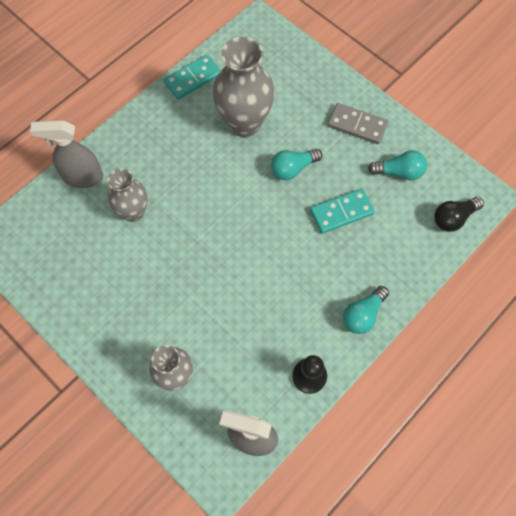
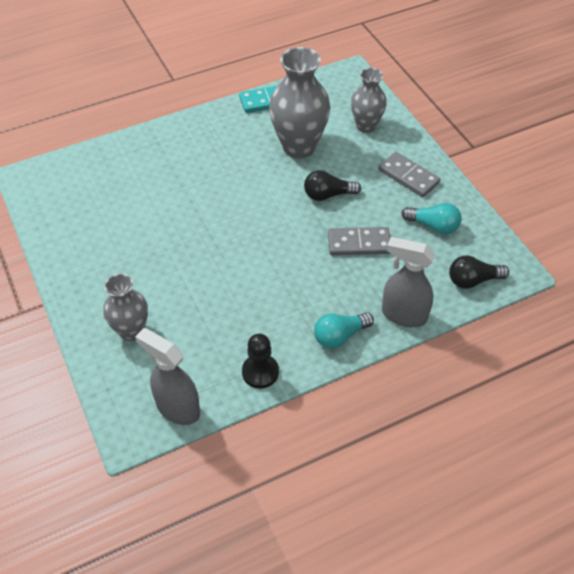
camera: 20 degrees right, 15 degrees down
grey spray bottle [30,120,103,188] -> grey spray bottle moved to [382,237,435,327]
grey vase [108,168,147,222] -> grey vase moved to [351,68,387,133]
turquoise light bulb [271,149,322,180] -> black light bulb [304,170,361,201]
turquoise domino [310,189,375,234] -> grey domino [328,227,390,255]

